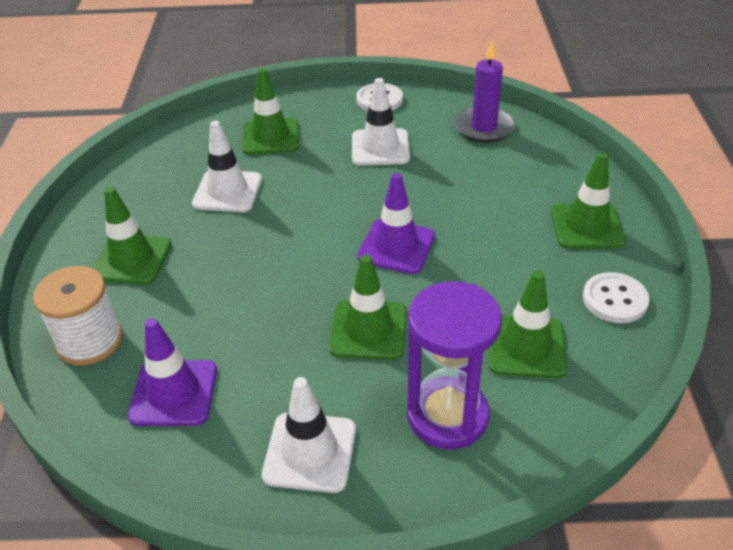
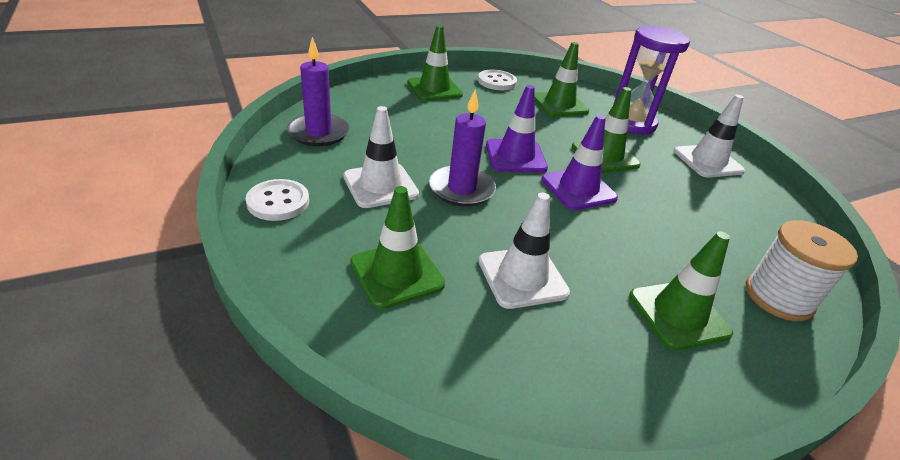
camera: 120 degrees left, 5 degrees down
purple traffic cone [128,318,217,426] -> purple traffic cone moved to [541,115,618,210]
none -> purple candle [429,89,496,207]

